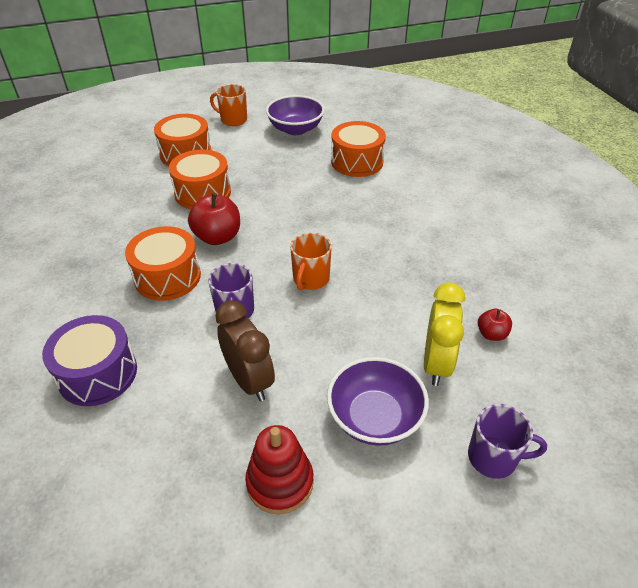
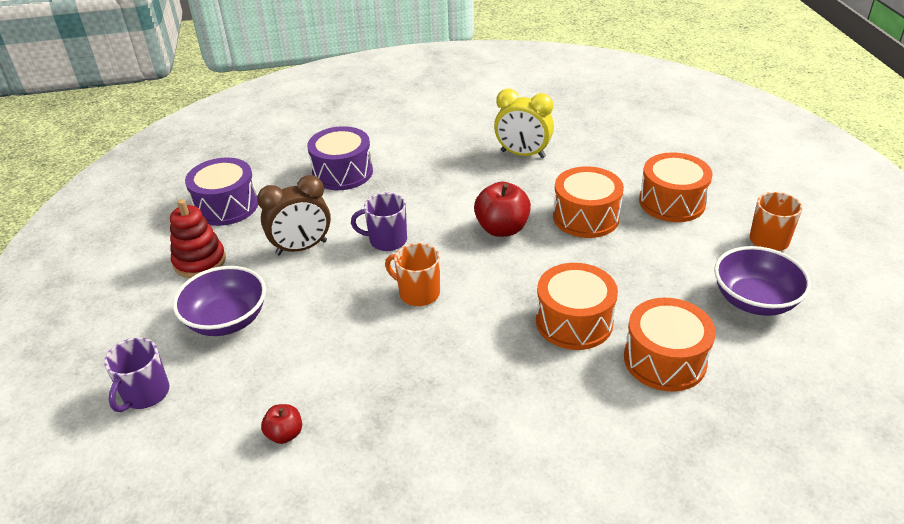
camera: 100 degrees right, 5 degrees down
orange drum [125,226,201,301] -> orange drum moved to [536,263,618,350]
yellow clock [424,282,465,386] -> yellow clock moved to [494,89,554,158]
none -> purple drum [185,157,258,226]

